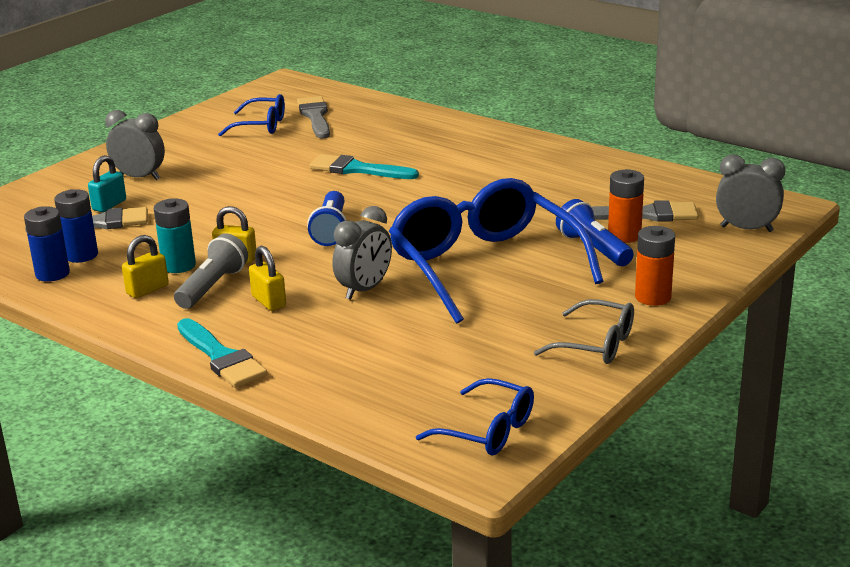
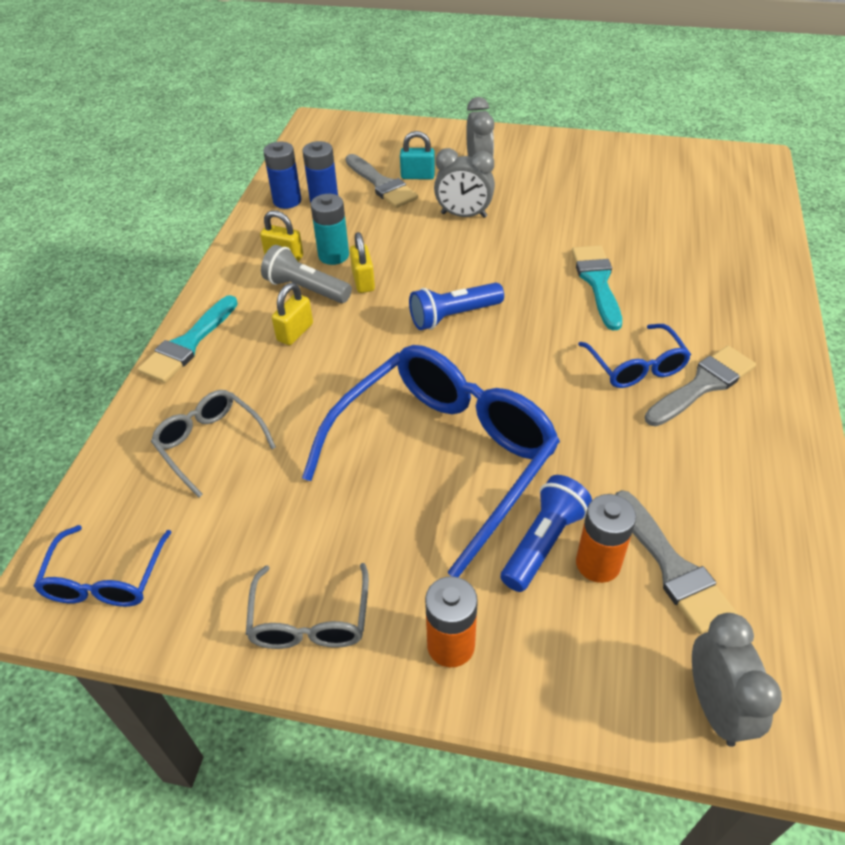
camera: 65 degrees right, 20 degrees up
grey flashlight [174,233,248,309] -> grey flashlight turned 150 degrees counterclockwise [261,245,352,303]
blue glasses [218,94,285,136] -> blue glasses moved to [578,324,691,388]
grey brush [297,96,330,138] -> grey brush moved to [645,346,756,426]
grey clock [332,206,392,300] -> grey clock moved to [434,148,495,218]
none -> grey glasses [151,390,276,498]

